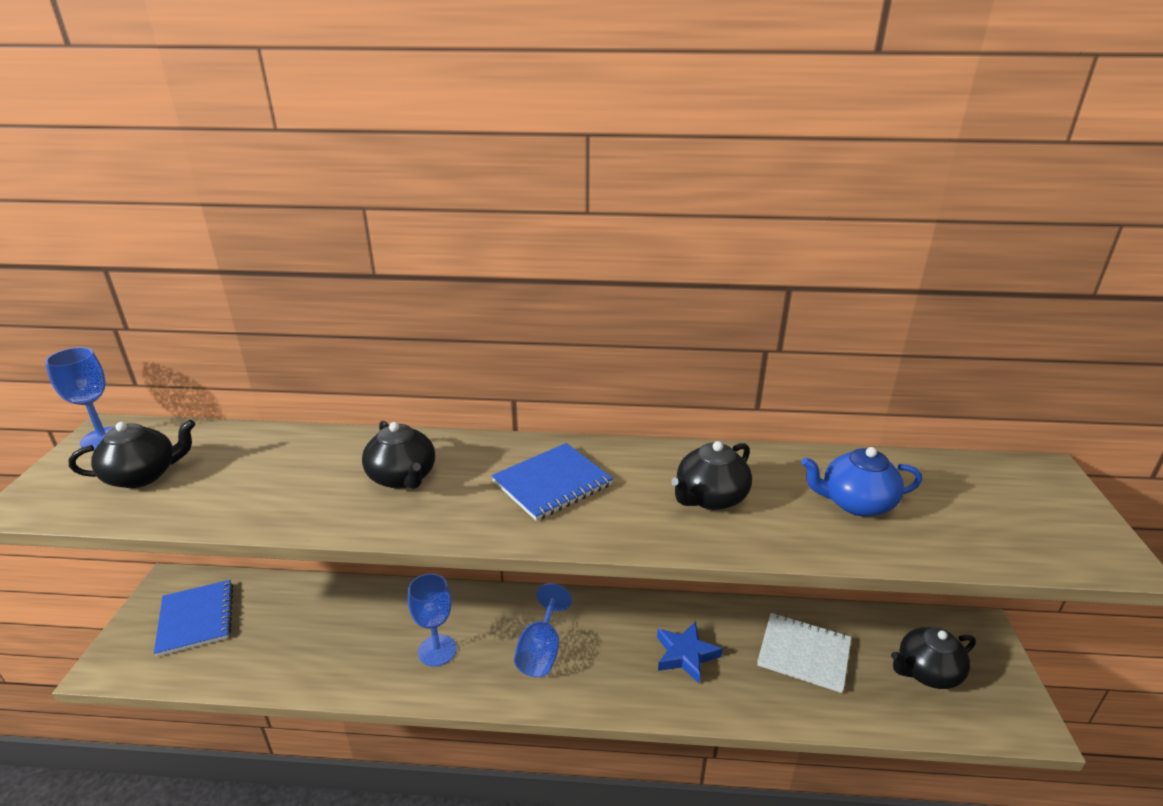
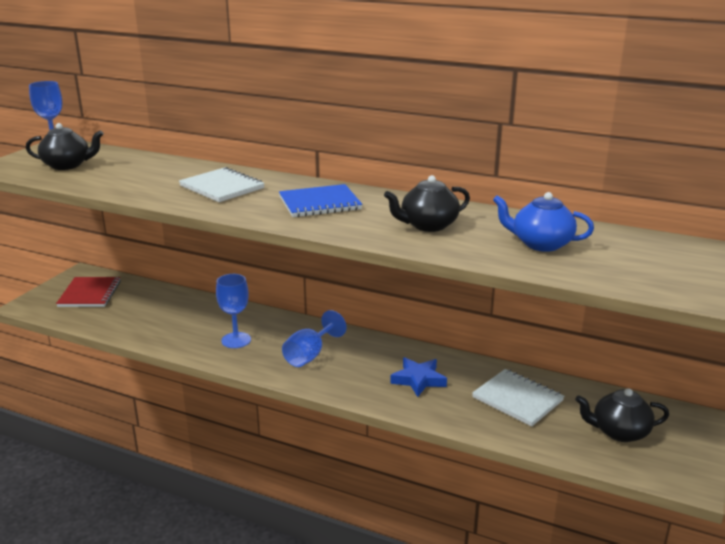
camera: 20 degrees right, 5 degrees down
blue notebook [154,580,233,657] -> red notebook [56,277,121,307]
black teapot [362,421,435,489] -> white notebook [179,167,265,202]

